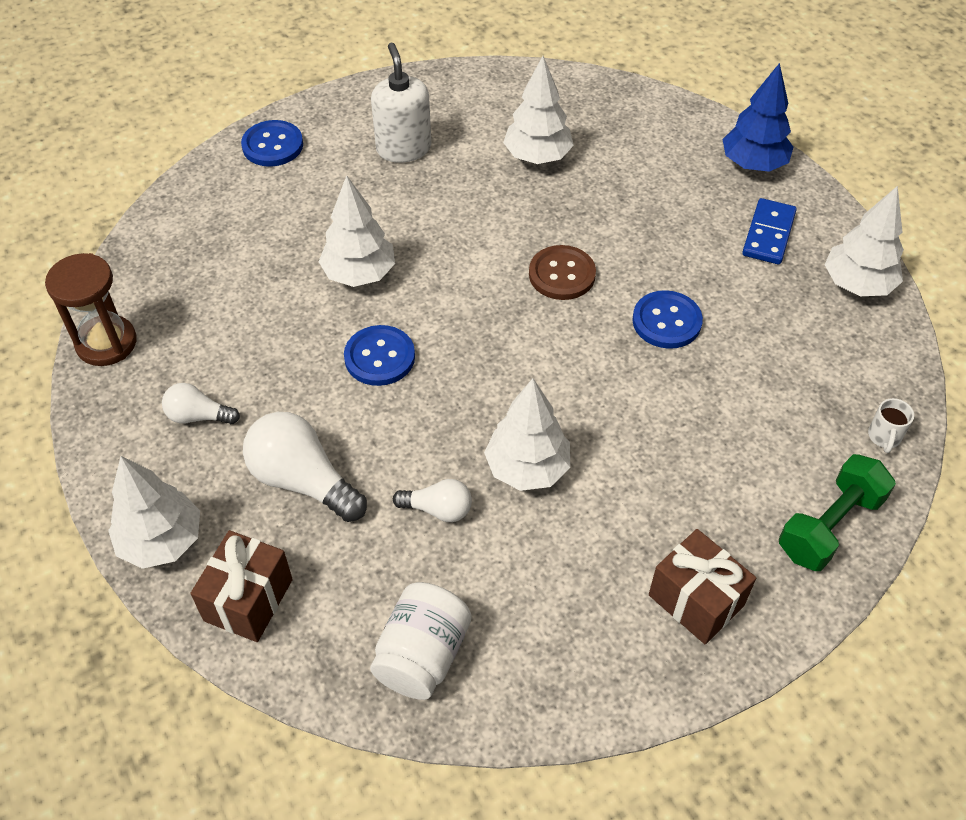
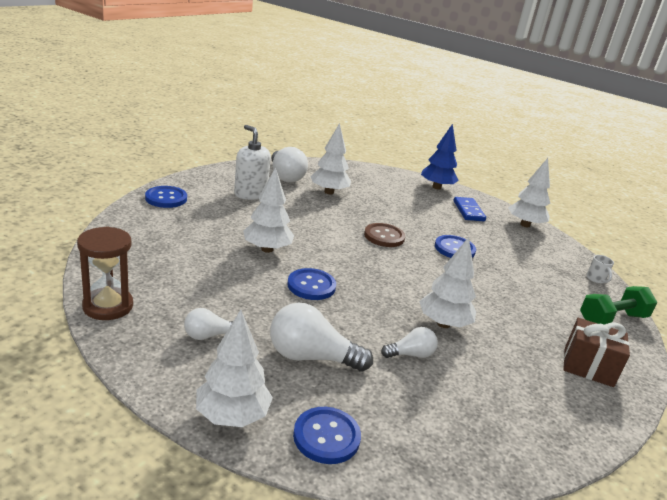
camera: 30 degrees left, 25 degrees down
brown gift [190,530,293,642] -> blue button [293,407,361,464]
white jar [370,582,471,700] -> none
green dumbbell [779,454,896,571] -> green dumbbell turned 45 degrees clockwise [580,286,657,325]
none -> white light bulb [271,147,308,183]

